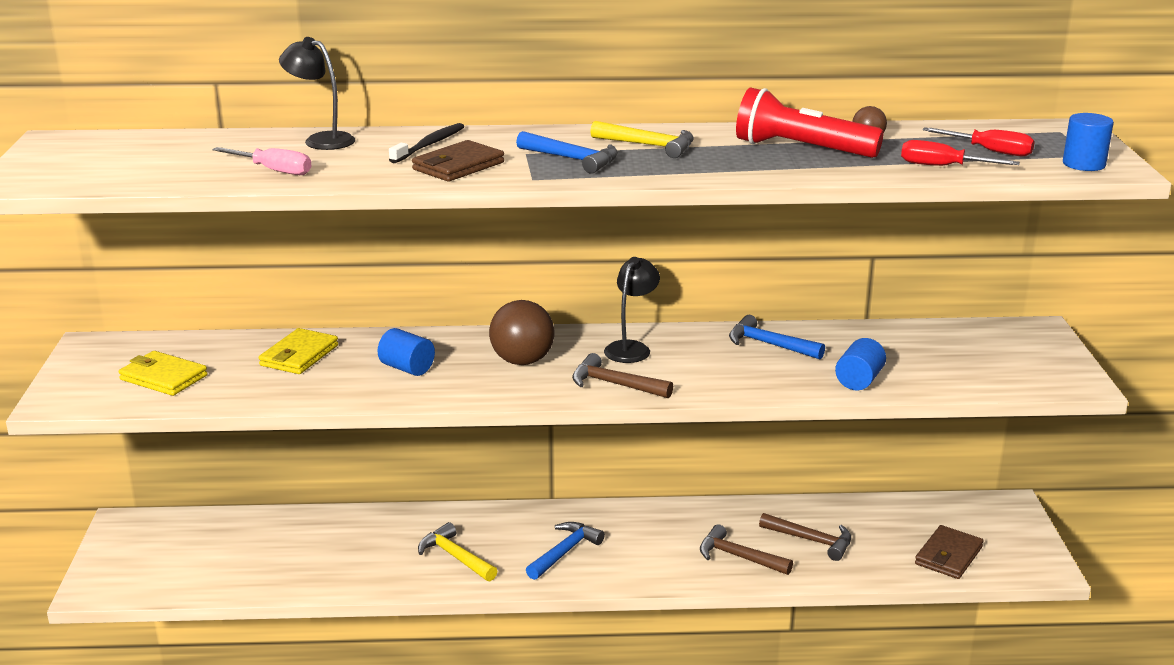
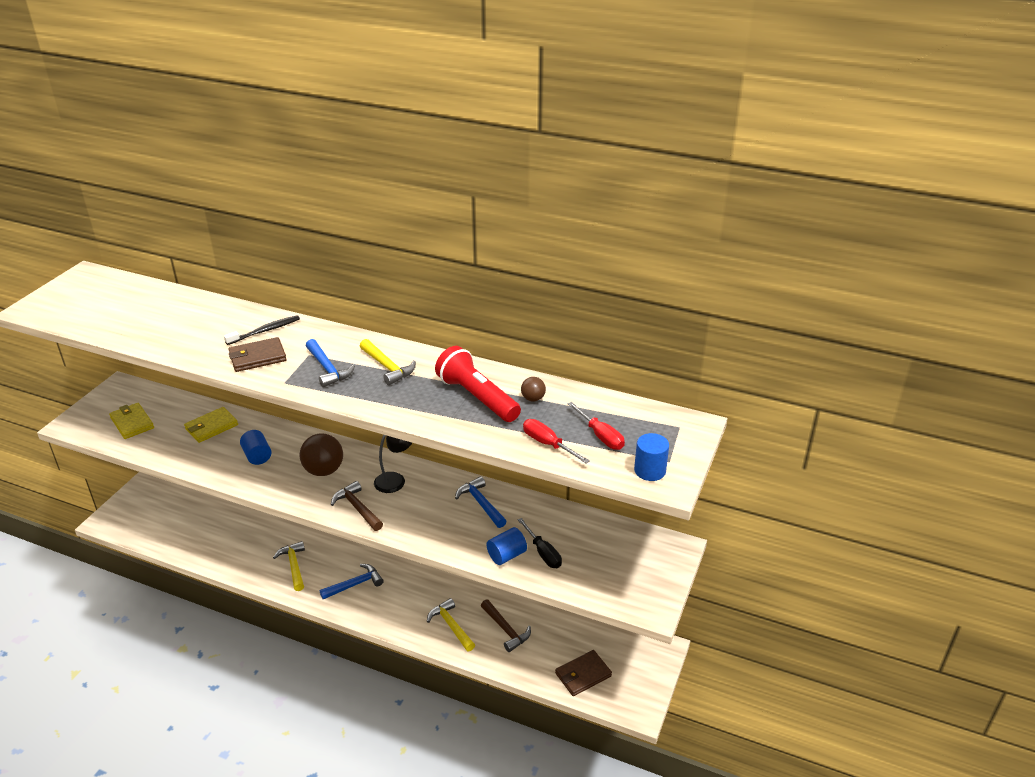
camera: 25 degrees right, 10 degrees up
pink screwdriver [212,147,311,175] -> none
black lamp [279,37,355,150] -> none
brown hammer [700,524,793,575] -> yellow hammer [427,598,475,652]
none -> black screwdriver [518,518,562,568]

